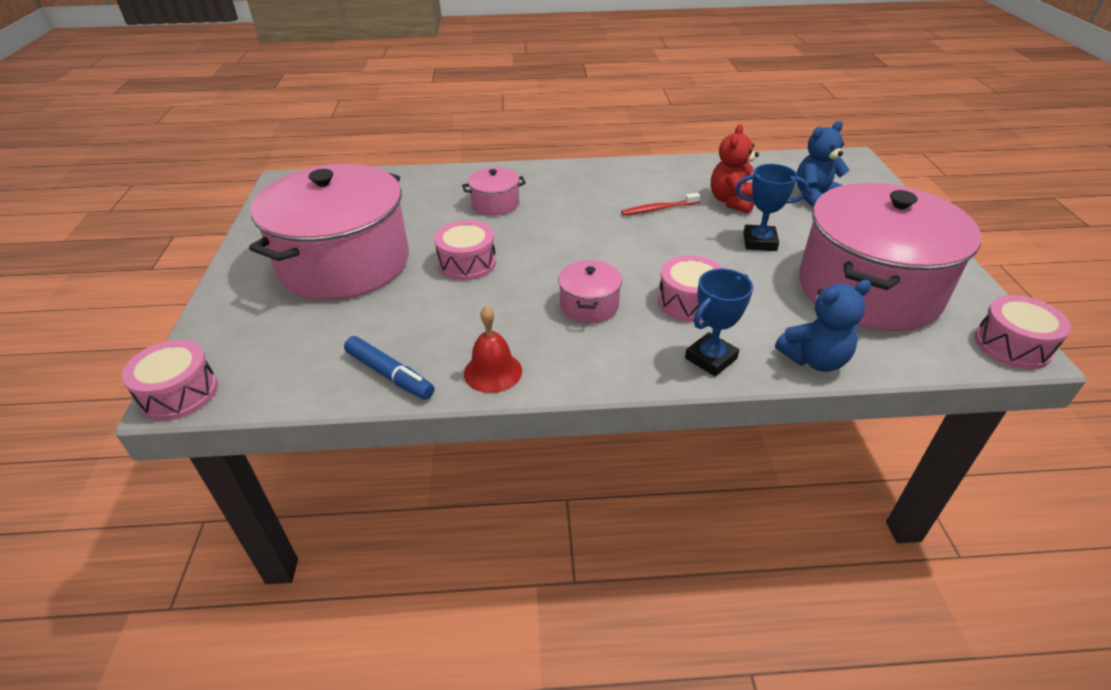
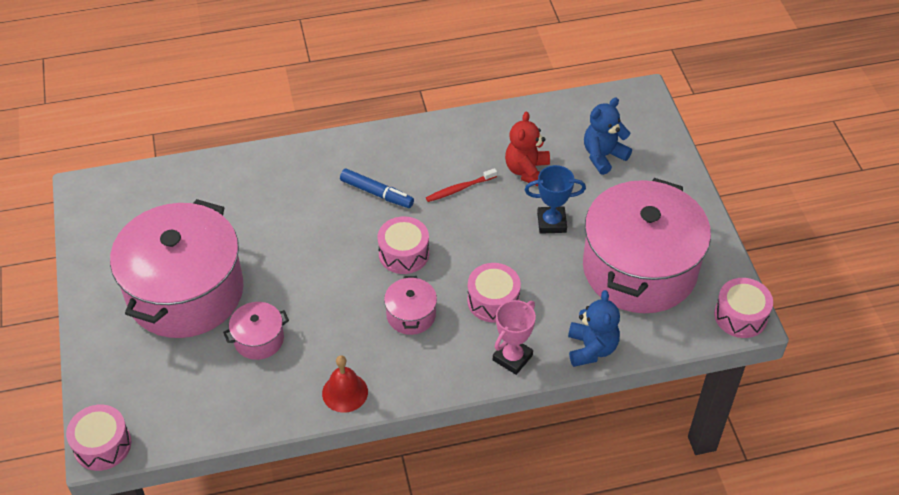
camera: 10 degrees left, 10 degrees up
blue marker [344,336,434,400] -> blue marker moved to [340,169,414,208]
pink drum [434,220,496,281] -> pink drum moved to [378,216,429,274]
pink pot [462,167,526,216] -> pink pot moved to [223,302,289,360]
blue trophy [685,269,753,376] -> pink trophy [493,300,536,375]
blue teddy bear [775,280,871,372] -> blue teddy bear turned 60 degrees counterclockwise [568,290,620,367]

